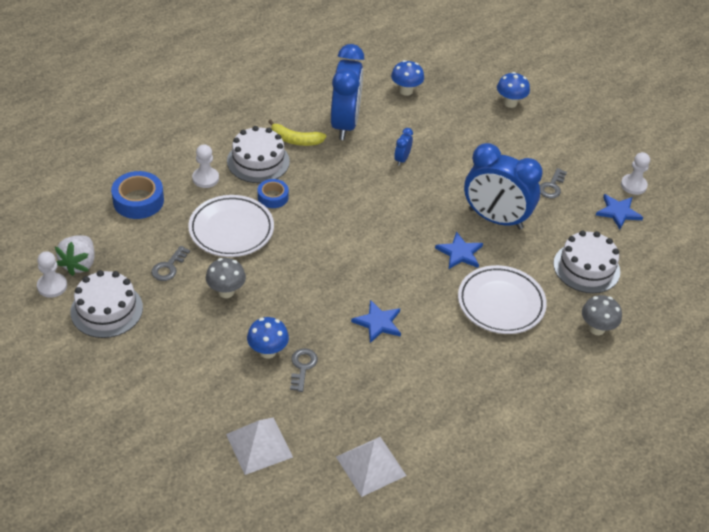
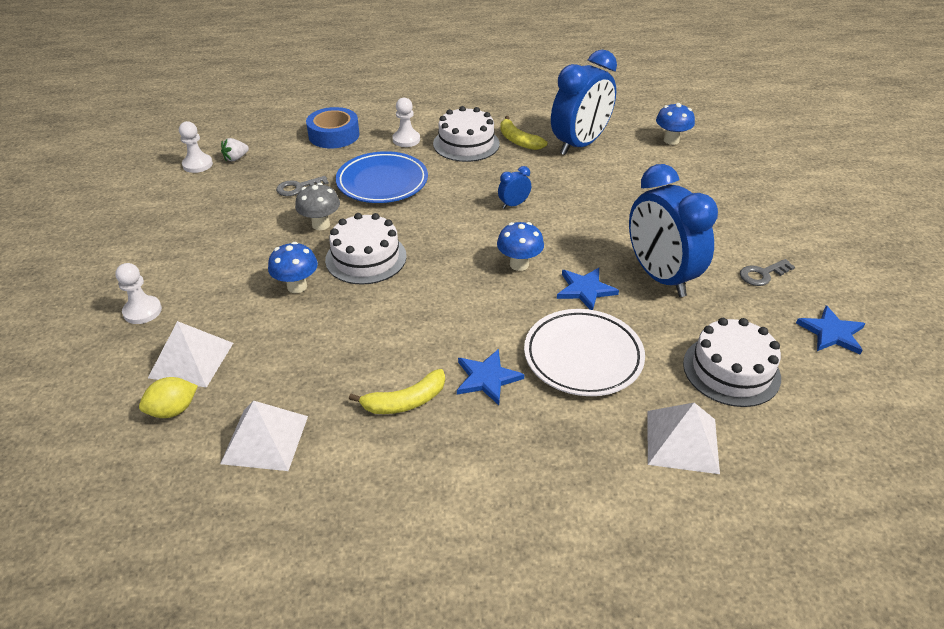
camera: 40 degrees right, 5 degrees down
white strawberry [55,235,95,276] -> white strawberry [221,138,249,162], size x0.60
white cake [70,270,143,338] -> white cake moved to [325,213,407,285]
white plate [188,195,274,257] -> blue plate [336,151,428,203]
blue tape [258,179,289,208] -> none
grey key [290,348,318,392] -> none
blue star [351,300,401,343] -> blue star moved to [457,349,525,405]
blue clock [394,128,413,166] -> blue clock moved to [498,166,531,209]
blue mushroom [497,72,530,108] -> blue mushroom moved to [497,222,544,271]
grey mushroom [582,295,622,335] -> white pyramid [647,403,720,474]
white pawn [621,152,650,195] -> white pawn moved to [115,263,162,324]
none -> yellow lemon [139,377,198,418]
none -> yellow banana [349,369,445,414]

